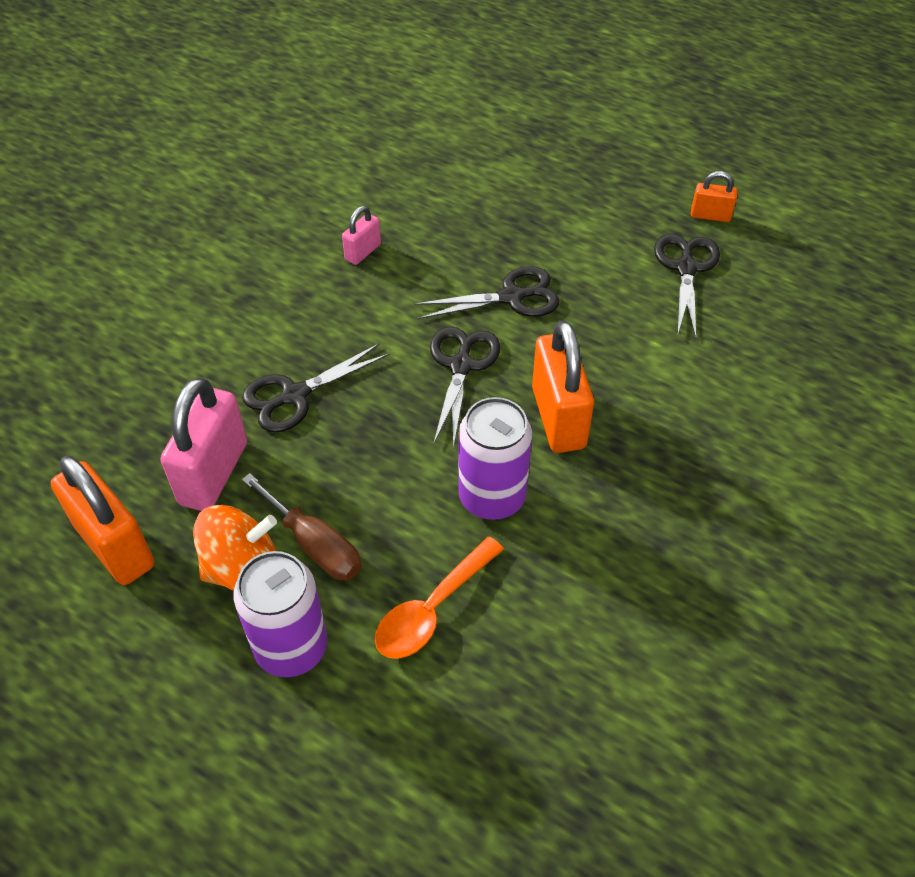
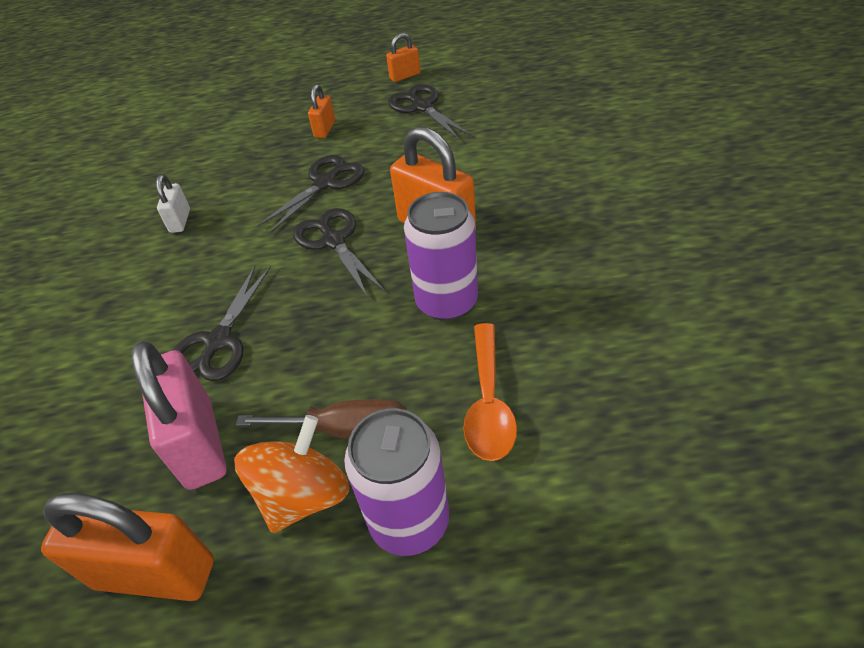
camera: 35 degrees left, 5 degrees down
pink padlock [342,206,381,265] -> white padlock [156,175,190,233]
none -> orange padlock [308,84,335,138]

